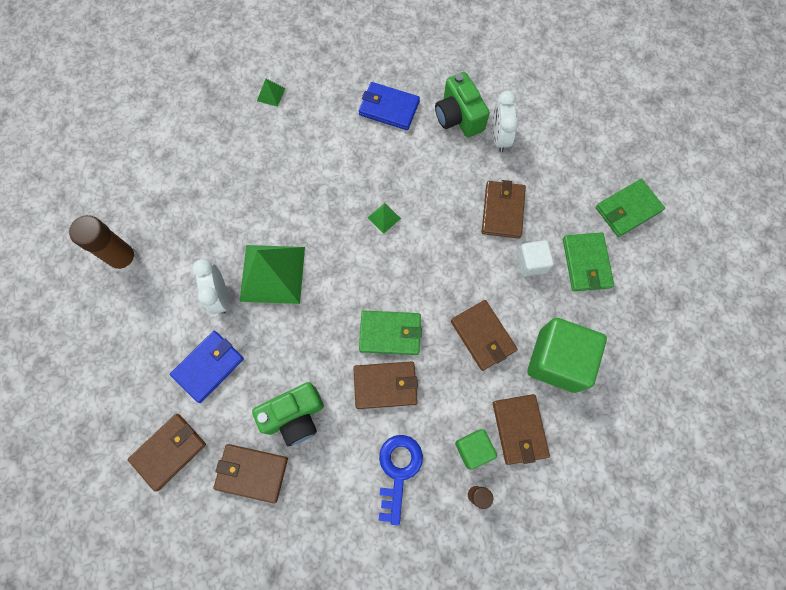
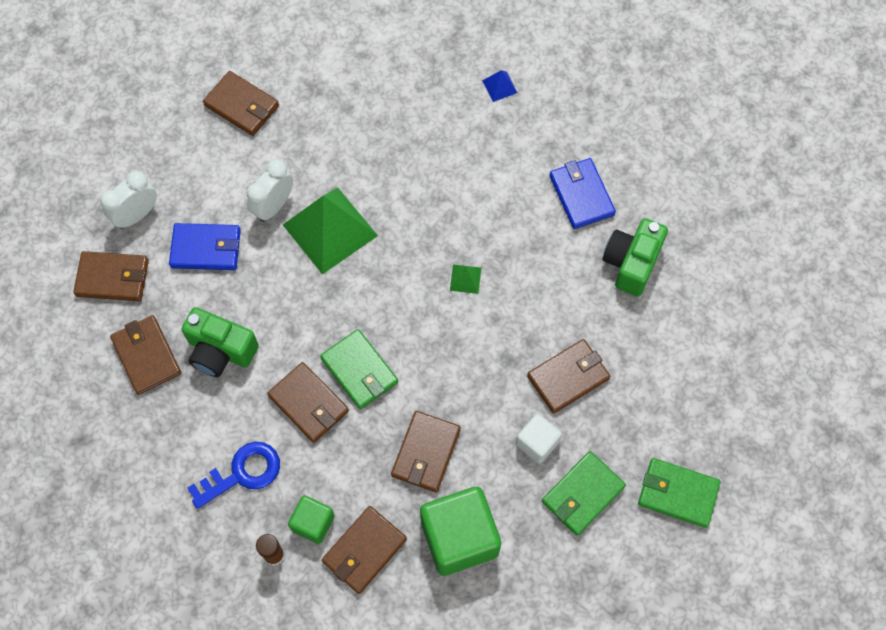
camera: 50 degrees right, 5 degrees down
brown glue stick [69,215,139,272] -> brown wallet [203,71,279,136]
green pyramid [257,79,285,107] -> blue pyramid [482,70,517,102]
white clock [492,91,519,152] -> white clock moved to [100,171,157,229]

